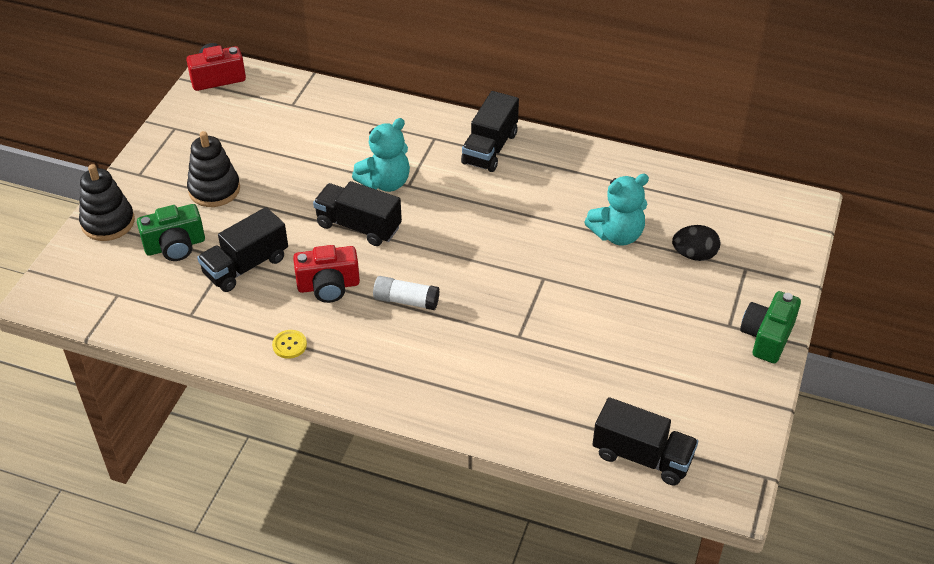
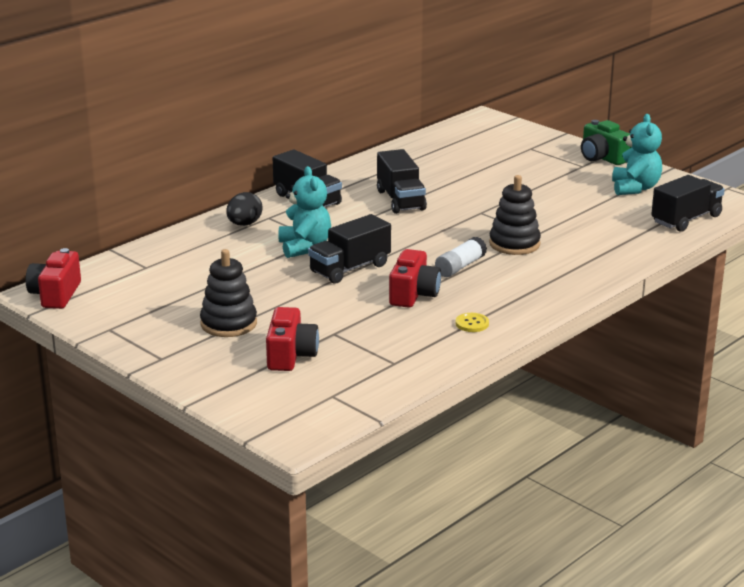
camera: 65 degrees left, 20 degrees down
black stacking toy [79,164,135,241] -> black stacking toy moved to [489,175,541,255]
green camera [137,204,205,261] -> red camera [266,307,319,371]
black truck [197,207,288,292] -> black truck moved to [377,149,427,214]
turquoise teddy bear [584,174,649,246] -> turquoise teddy bear moved to [612,114,662,195]
black egg [672,225,720,261] -> black egg moved to [226,192,263,226]

